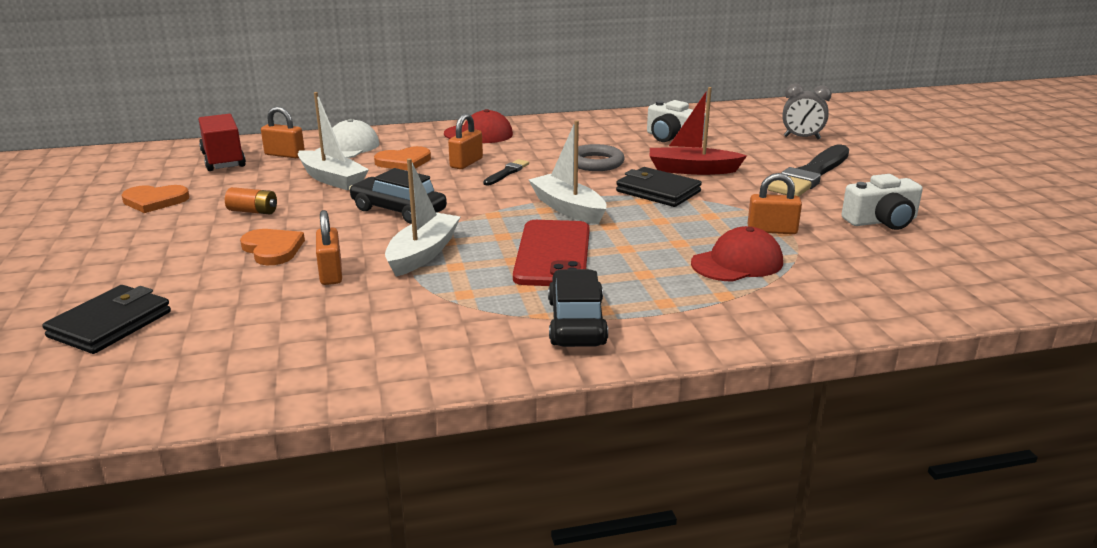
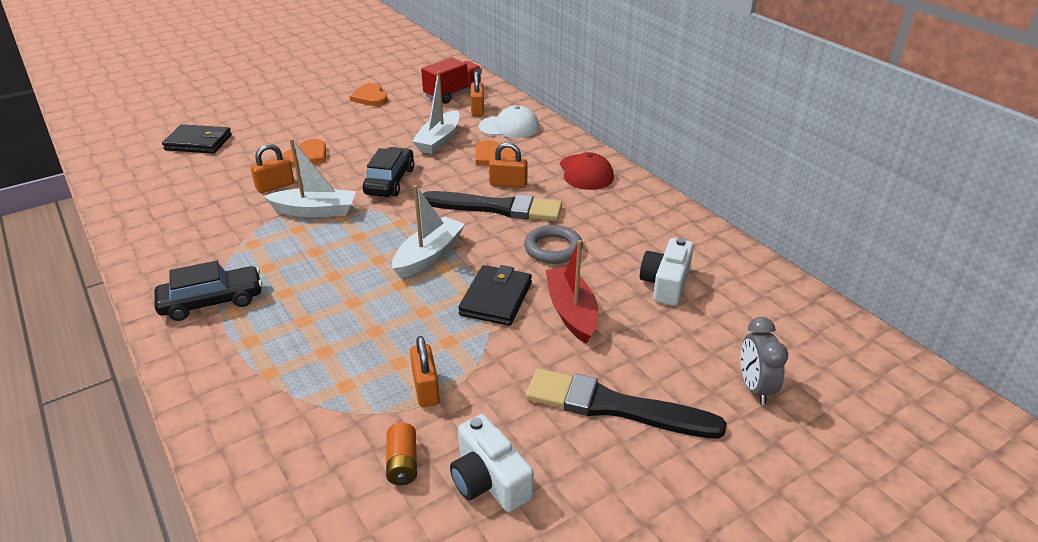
camera: 70 degrees right, 10 degrees up
orange battery [225,187,277,215] -> orange battery moved to [386,423,417,485]
black brush [483,159,529,186] -> black brush [423,191,562,221], size x2.20
red phone [513,220,590,286] -> none
red cap [691,226,783,282] -> none

